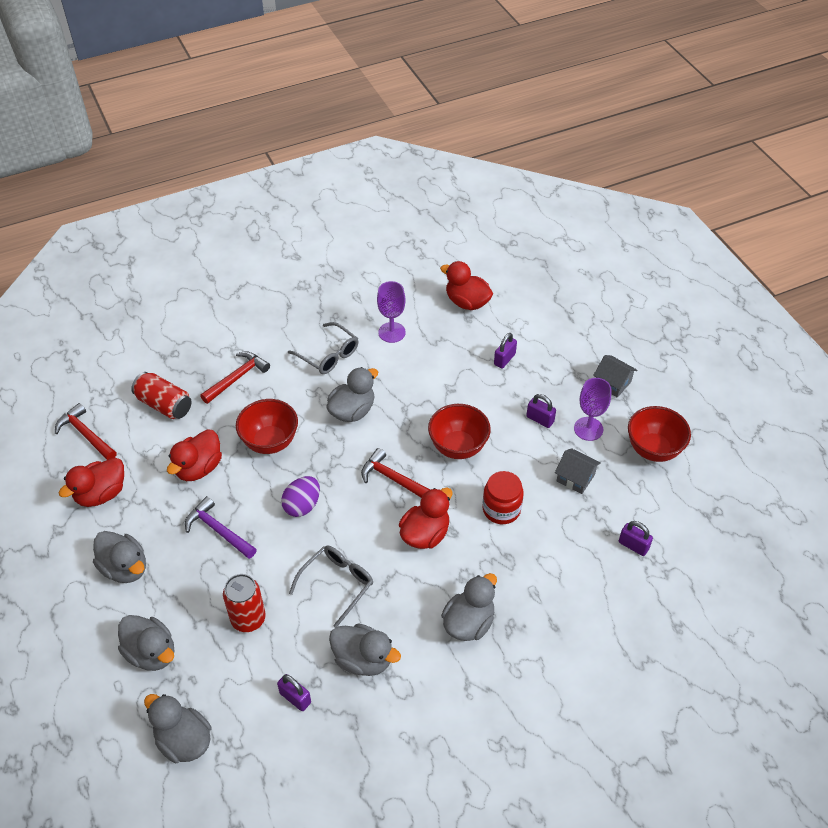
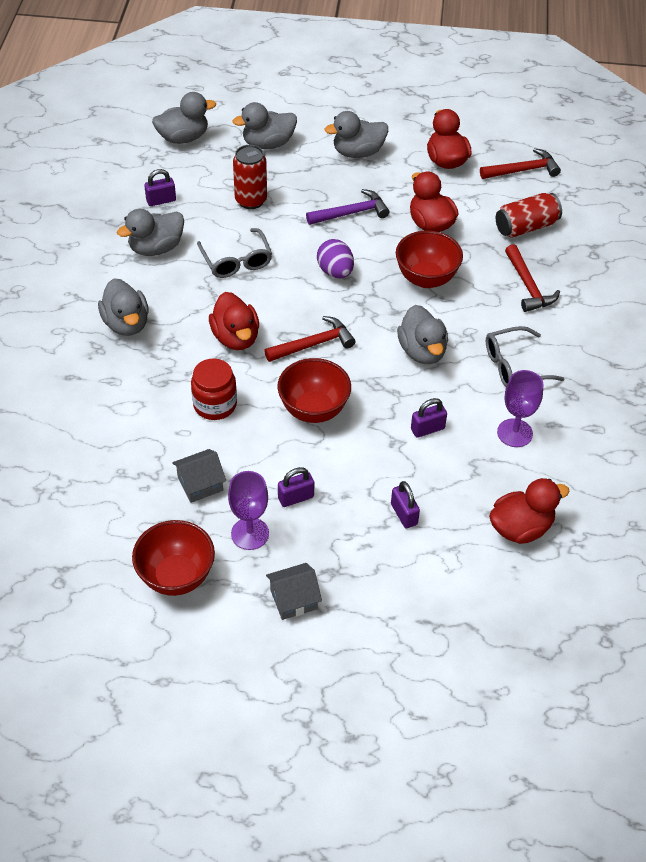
camera: 120 degrees right, 0 degrees up
purple padlock [619,521,653,556] -> purple padlock moved to [411,398,447,438]

